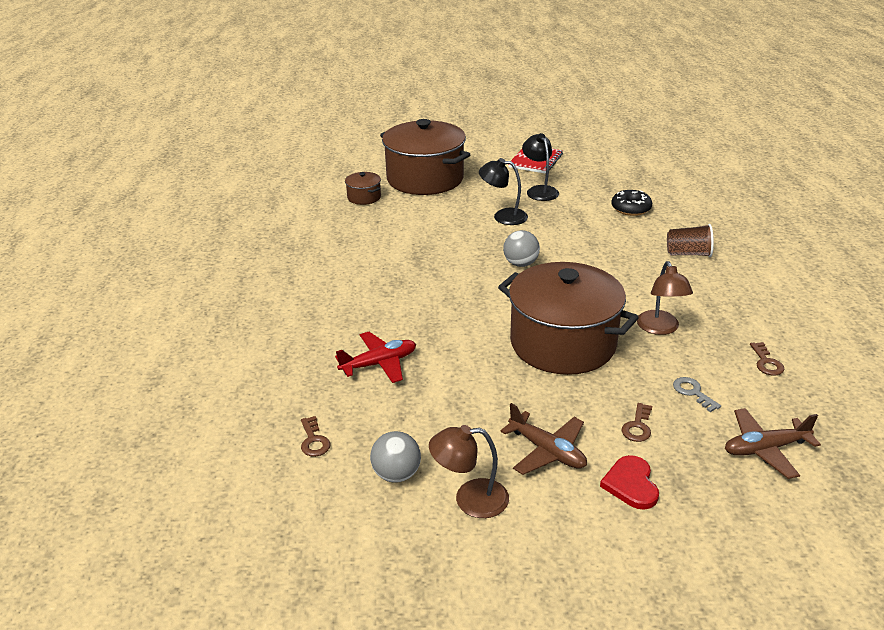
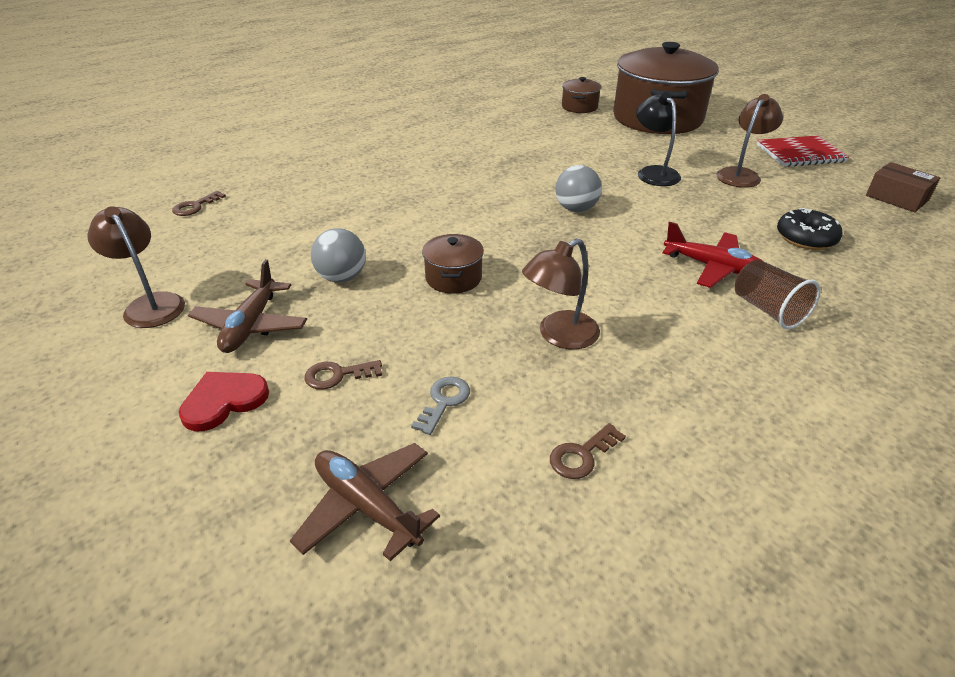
camera: 55 degrees right, 5 degrees up
red plane [335,332,416,383] -> red plane moved to [662,222,763,288]
grey ball [370,431,421,483] -> grey ball moved to [311,228,366,283]
brown pot [498,262,639,375] -> brown pot [422,234,484,294], size x0.42
black lamp [522,133,559,201] -> brown lamp [716,94,783,188]
none -> brown box [866,162,940,212]

